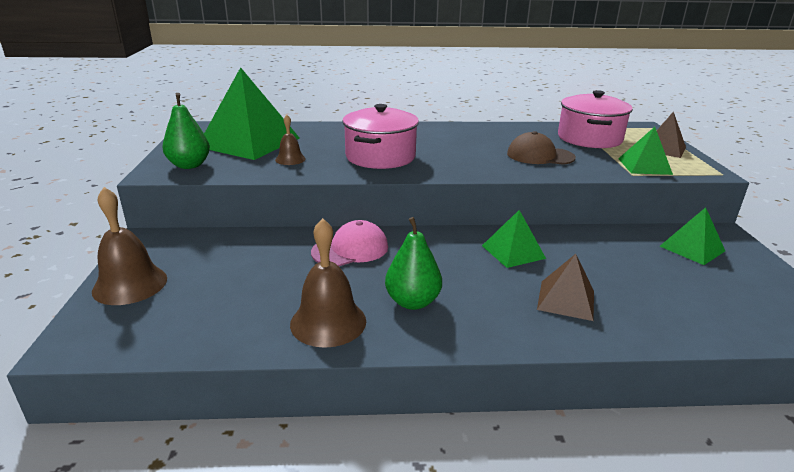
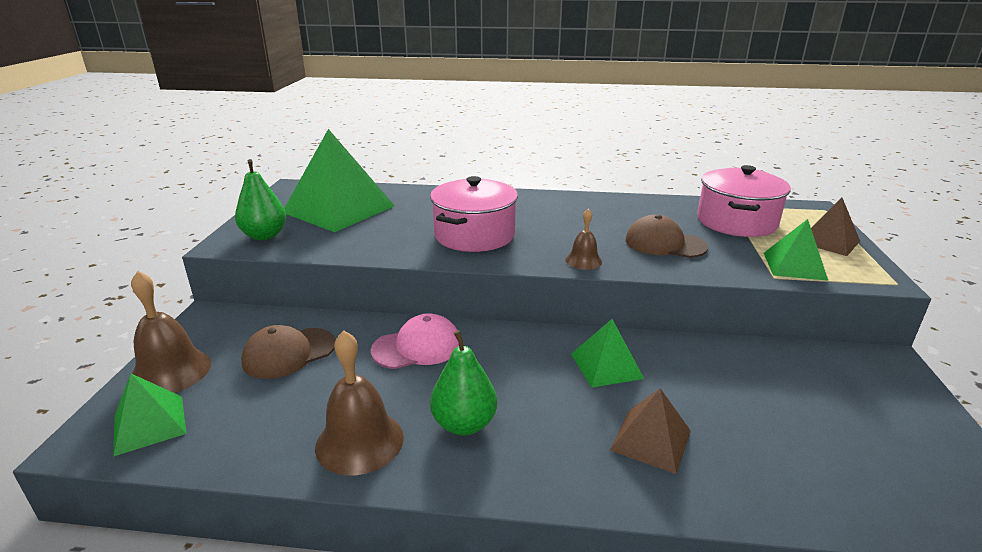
camera: 10 degrees right, 0 degrees up
brown bell [275,115,306,165] -> brown bell moved to [565,209,602,270]
green pyramid [660,207,725,265] -> green pyramid moved to [113,374,187,457]
none -> brown cap [241,325,336,379]

